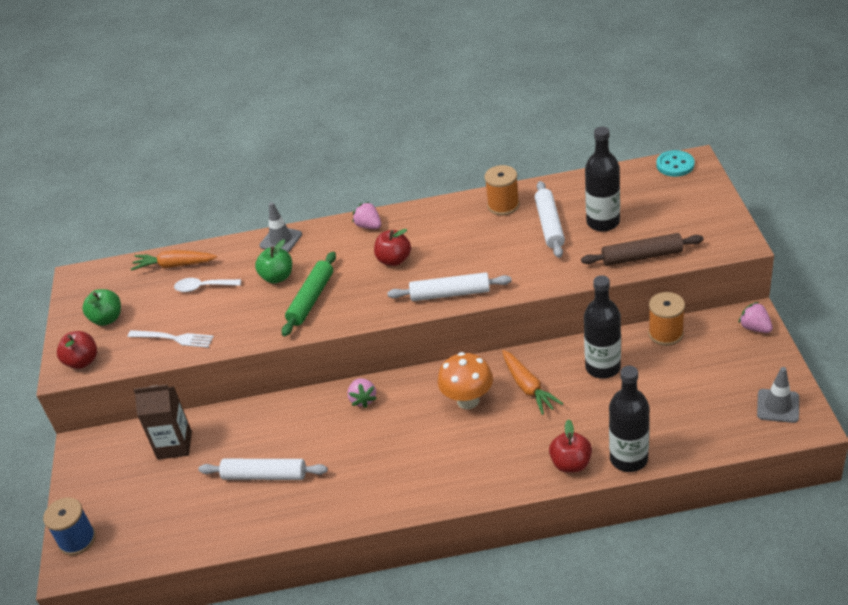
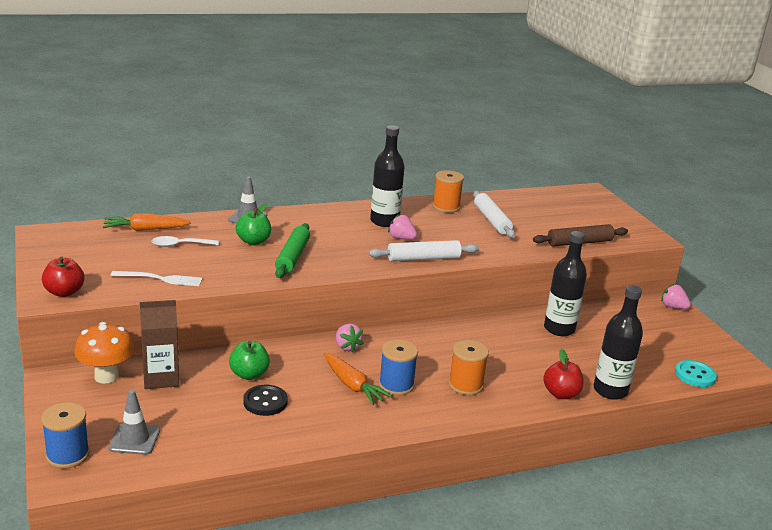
camera: 20 degrees left, 15 degrees down
green apple [82,289,121,326] -> green apple moved to [229,341,270,380]
white rolling pin [198,459,328,480] -> black button [243,385,288,416]
pink strawberry [352,202,381,229] -> pink strawberry moved to [388,214,417,240]
red apple [374,229,411,266] -> none
orange mushroom [438,352,493,409] -> orange mushroom moved to [74,322,134,384]
orange carrot [502,350,563,415] -> orange carrot moved to [324,353,392,405]
black bottle [585,127,620,232] -> black bottle moved to [370,125,405,227]
orange spool [648,292,685,346] -> orange spool moved to [448,340,489,395]
turquoise button [656,150,695,177] -> turquoise button moved to [675,360,717,387]
grey traffic cone [757,367,799,423] -> grey traffic cone moved to [108,390,160,455]
none -> blue spool [379,340,418,395]

